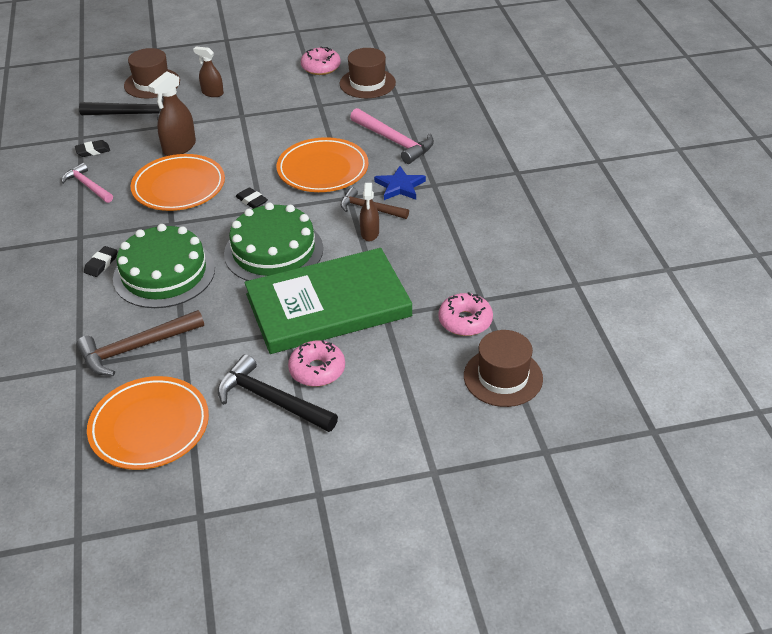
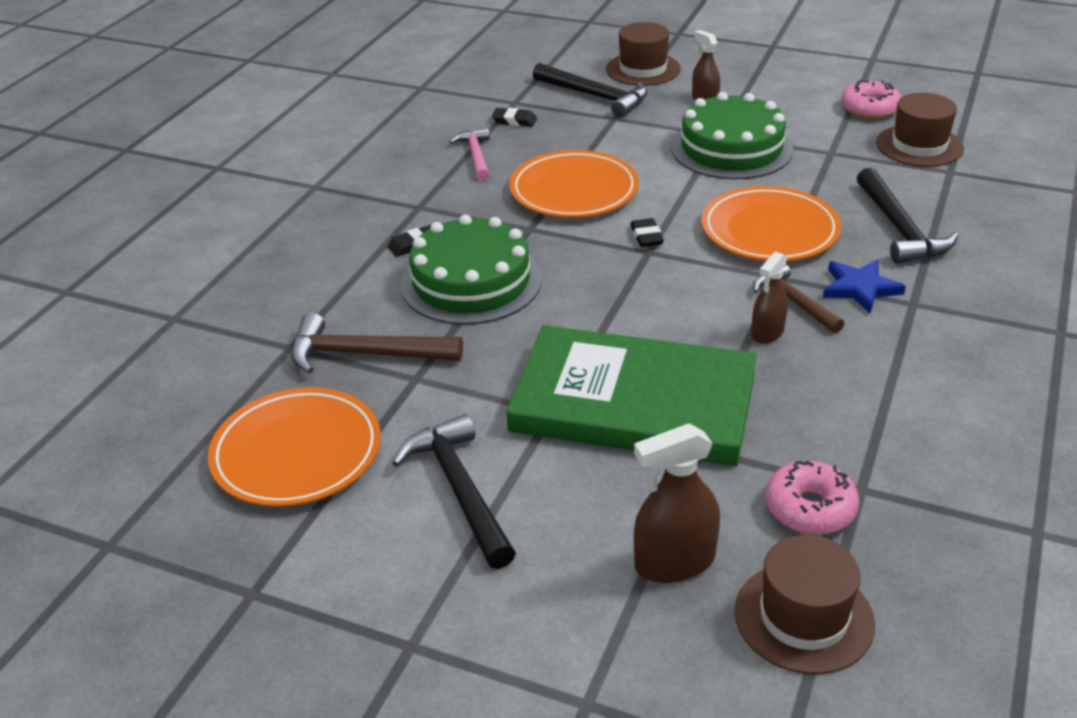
camera: 35 degrees right, 5 degrees down
brown spray bottle [148,71,196,156] -> brown spray bottle moved to [634,423,720,583]
green cake [224,202,323,281] -> green cake moved to [671,92,794,179]
pink donut [288,340,345,387] -> none
pink hammer [350,108,434,164] -> black hammer [857,168,958,264]

